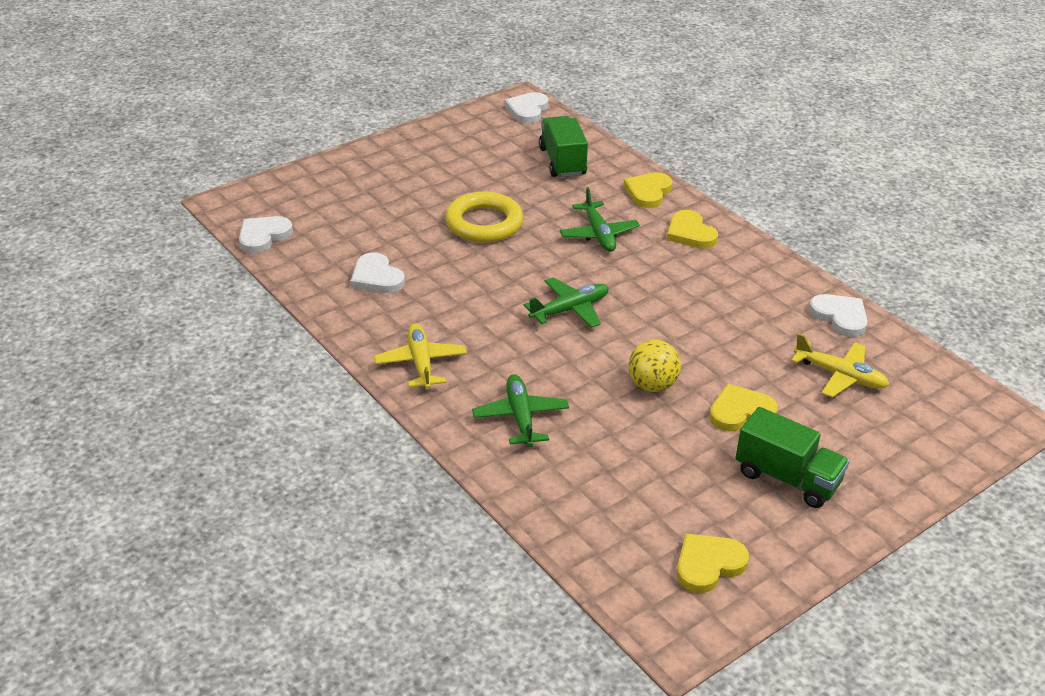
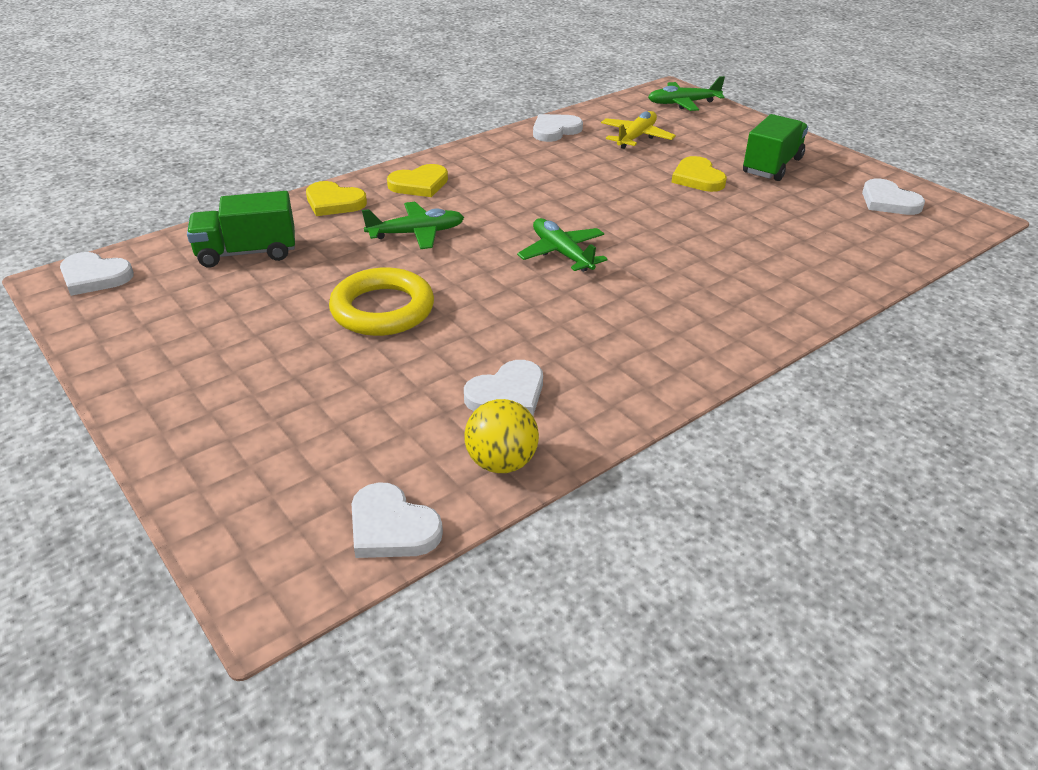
camera: 90 degrees left, 0 degrees up
yellow plane [374,323,467,389] -> none
green plane [472,374,569,447] -> green plane moved to [648,76,725,111]
yellow ball [628,340,681,392] -> yellow ball moved to [464,399,539,473]
yellow heart [677,533,749,593] -> white heart [862,178,925,215]

